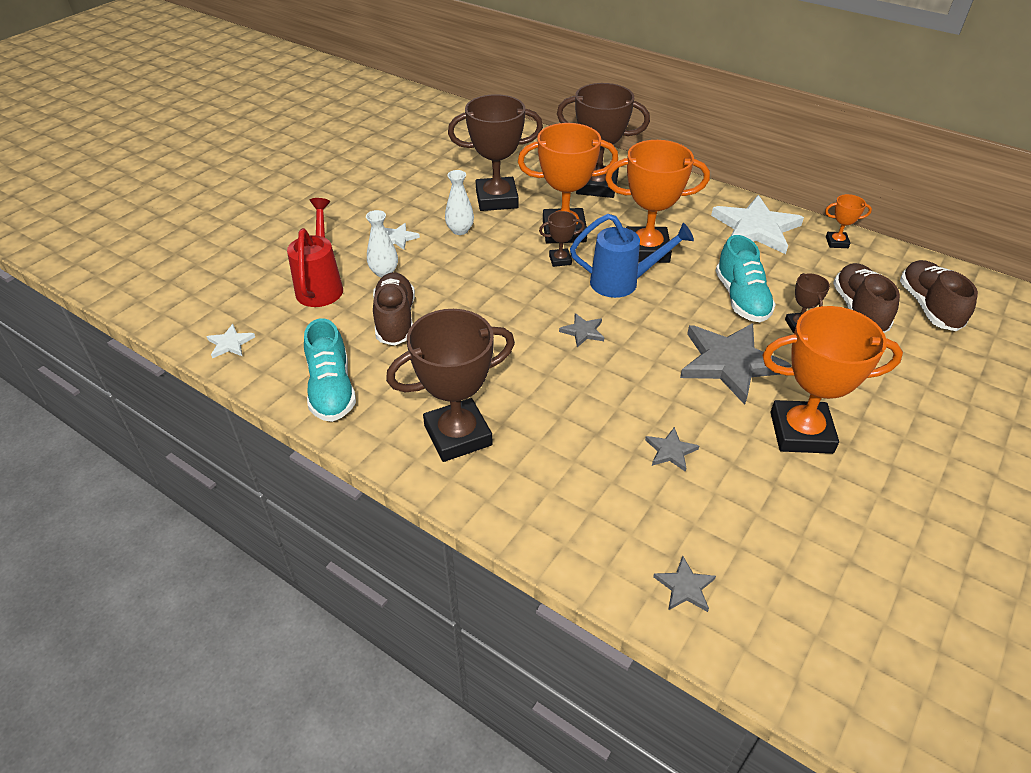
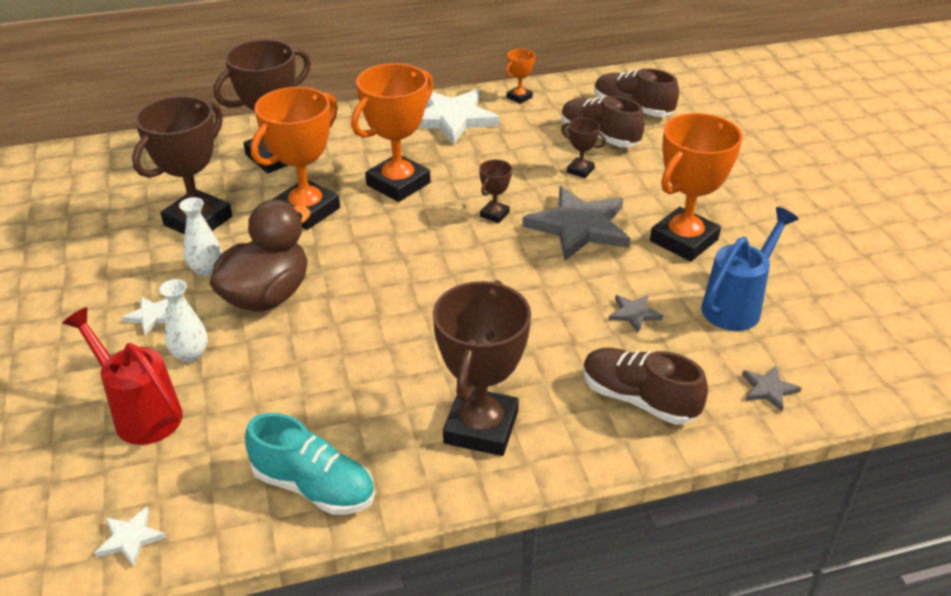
camera: 50 degrees left, 5 degrees down
brown shoe [373,272,415,346] -> brown shoe moved to [583,348,708,425]
brown trophy [539,211,585,267] -> brown trophy moved to [479,159,512,223]
grey star [559,313,604,347] -> none
blue watering can [570,214,694,298] -> blue watering can moved to [702,207,798,331]
turquoise shoe [716,235,776,322] -> none
none -> brown duck [209,200,311,311]

